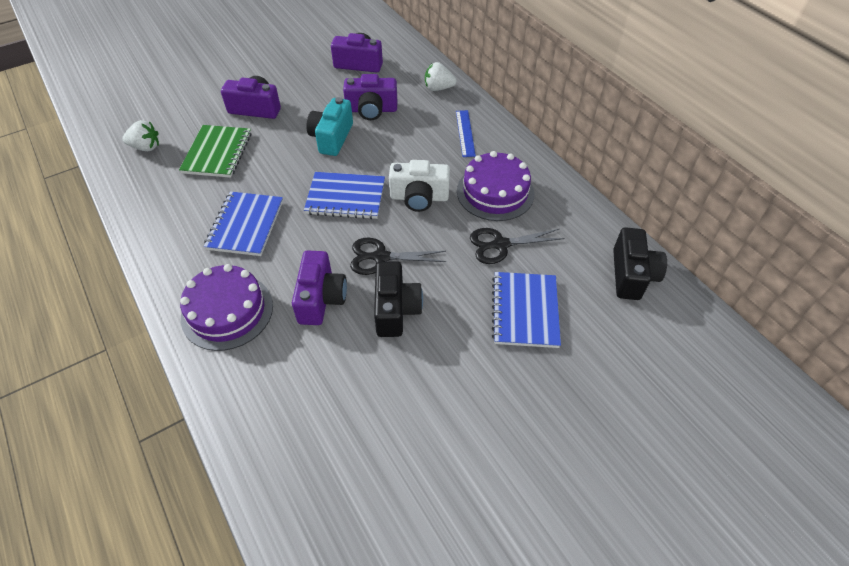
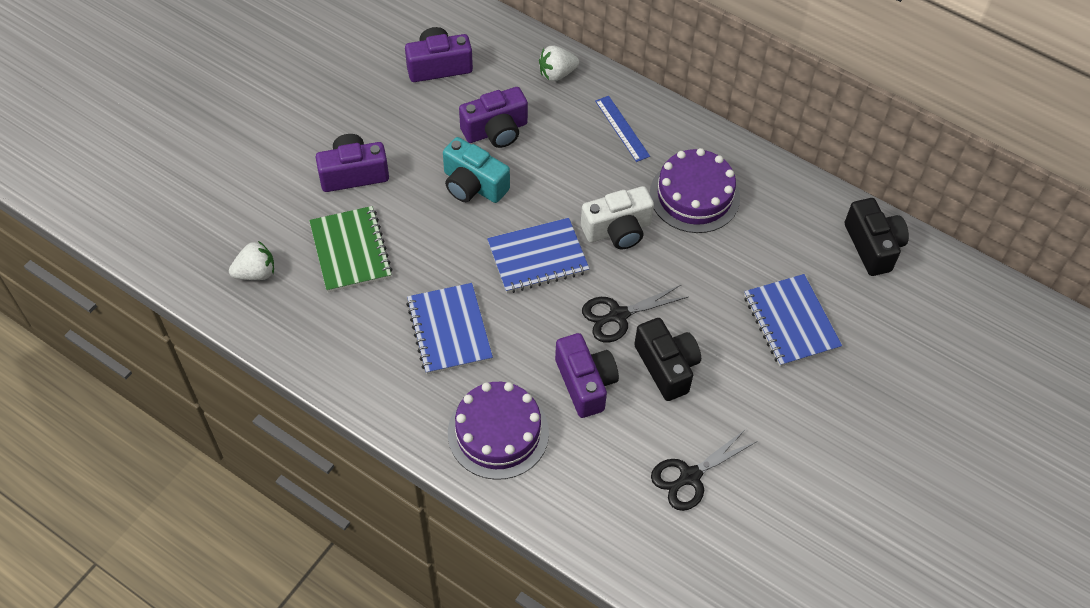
camera: 25 degrees left, 5 degrees up
turquoise camera [306,97,353,156] -> turquoise camera turned 45 degrees counterclockwise [443,137,510,203]
black scissors [470,228,565,264] -> black scissors moved to [651,429,758,511]

